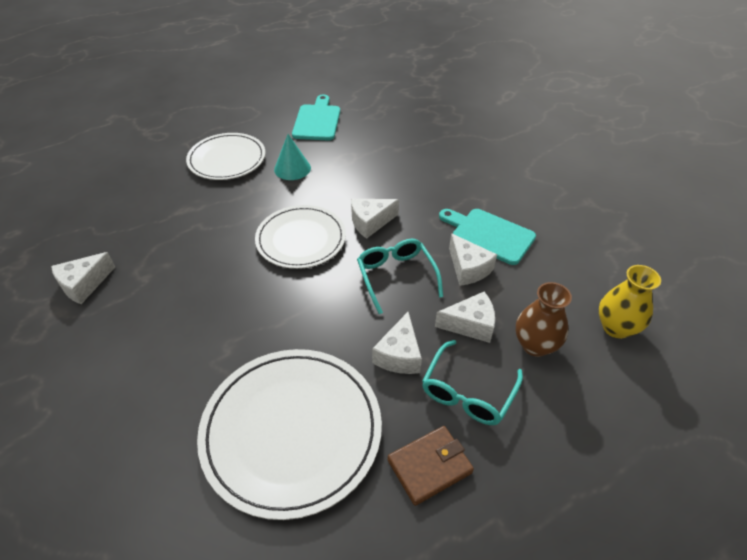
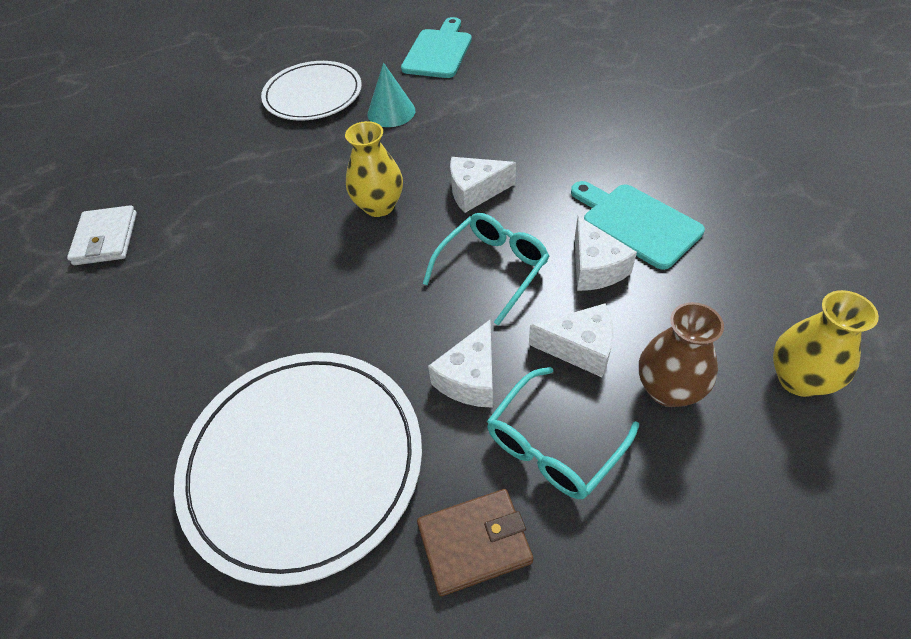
camera: 15 degrees right, 5 degrees up
white cheese [51,252,115,304] -> white wallet [67,205,137,265]
white plate [255,205,346,269] -> yellow vase [345,121,403,217]
turquoise glasses [357,239,443,314] -> turquoise glasses turned 45 degrees clockwise [423,213,549,326]

